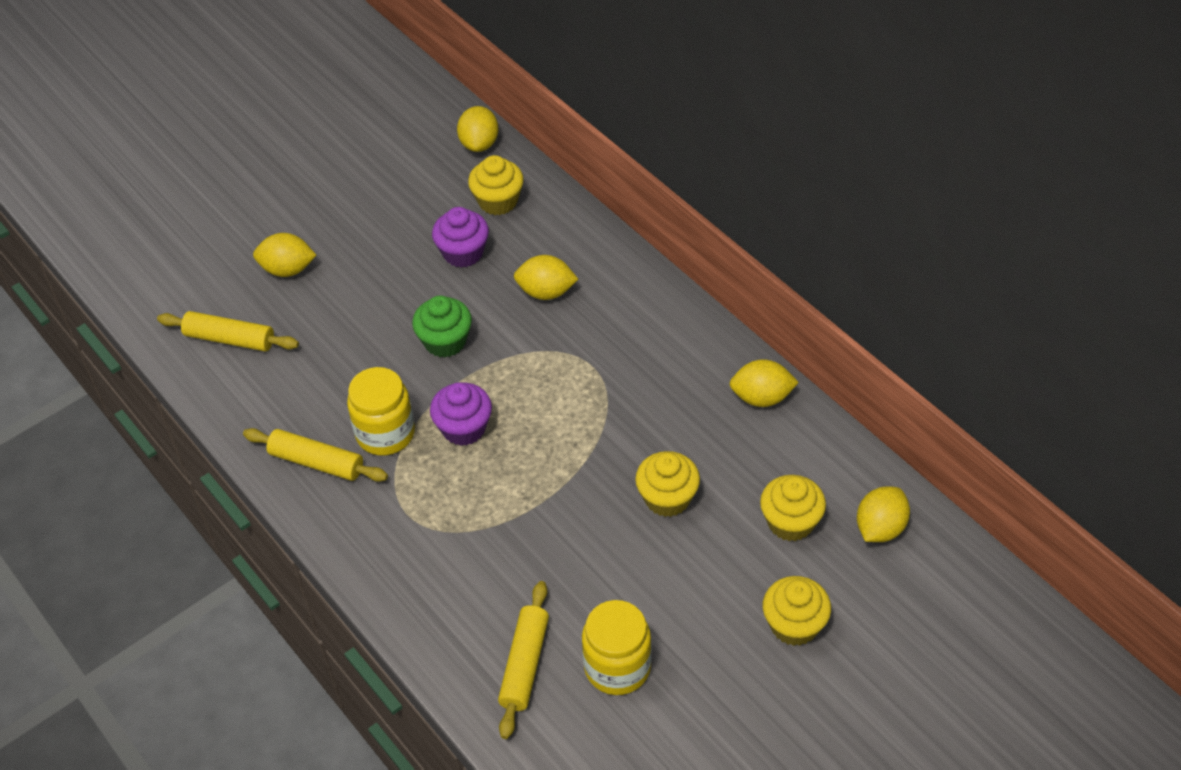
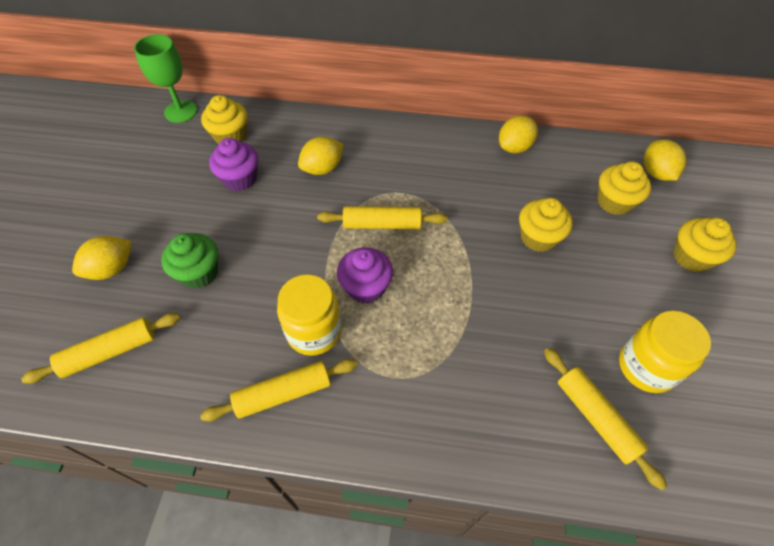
camera: 45 degrees left, 5 degrees up
green cupcake [412,295,472,358] -> green cupcake moved to [161,233,218,289]
yellow lemon [457,106,499,152] -> green goblet [134,34,197,123]
none -> yellow rolling pin [317,206,447,229]

